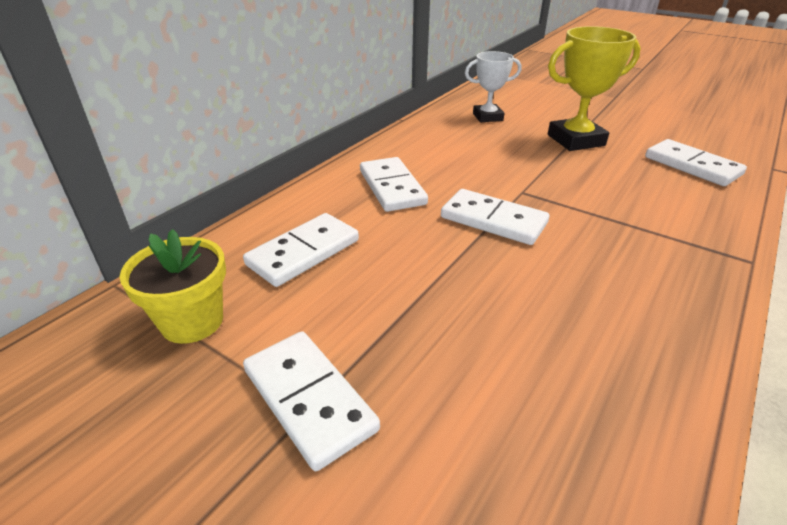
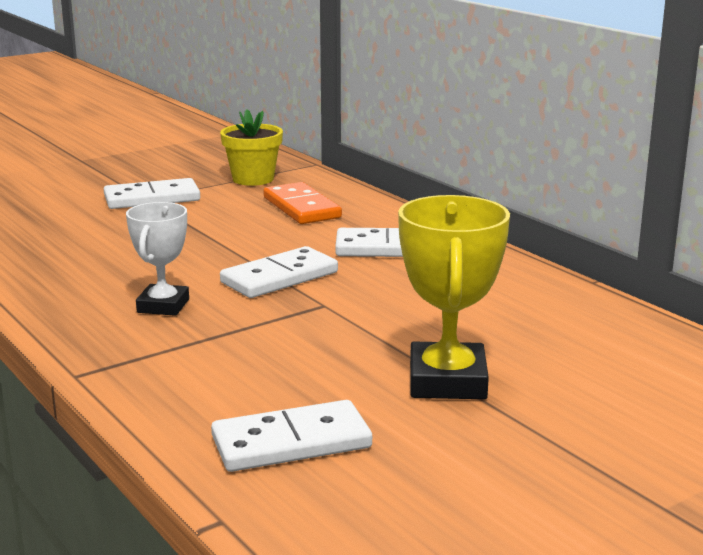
camera: 110 degrees right, 15 degrees down
white domino [243,213,359,287] -> orange domino [263,182,342,224]
white trophy [465,51,522,122] -> white trophy moved to [126,202,189,316]

